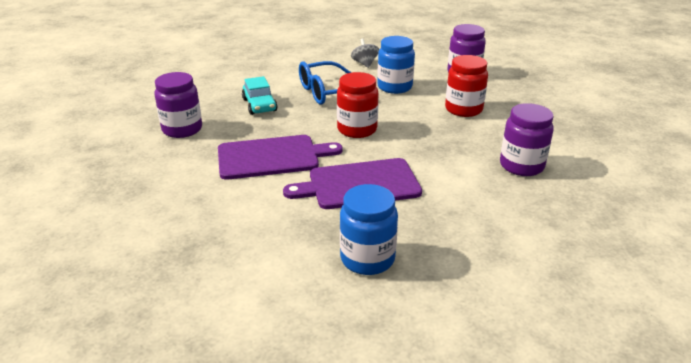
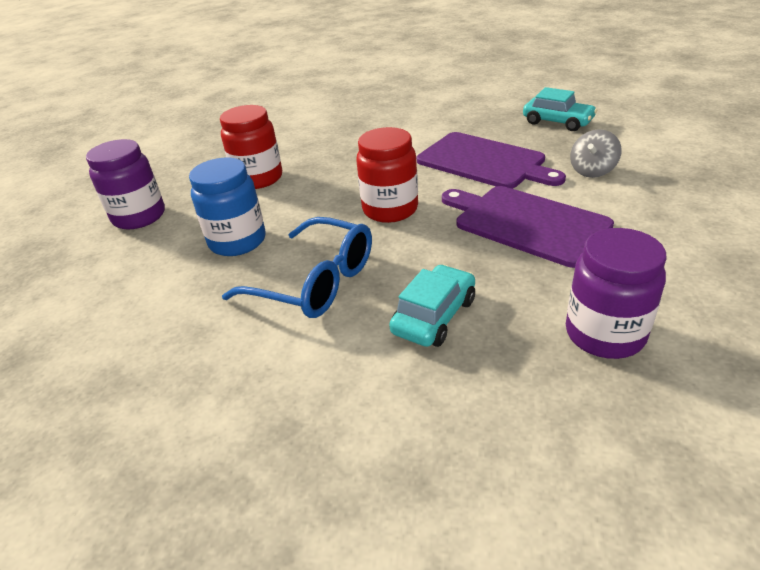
camera: 125 degrees left, 5 degrees up
blue jar [340,184,398,275] -> turquoise car [523,87,597,131]
grey spinning top [351,38,379,68] -> grey spinning top moved to [570,129,622,178]
purple jar [500,103,554,176] -> none

